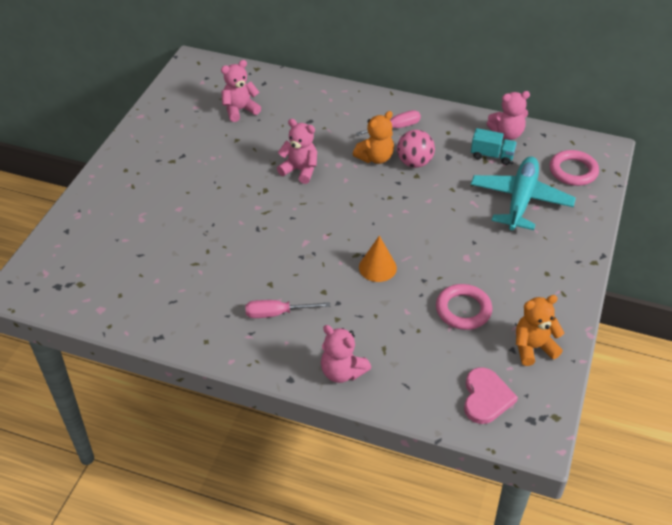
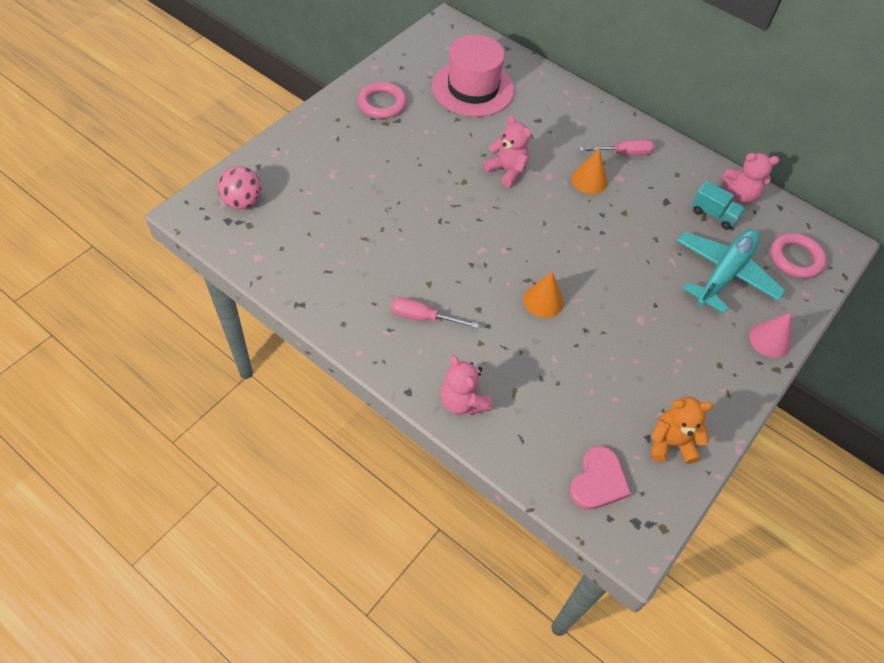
camera: 15 degrees right, 10 degrees up
pink teddy bear [221,60,261,122] -> pink hat [432,35,514,117]
orange teddy bear [353,111,394,164] -> orange cone [571,148,608,194]
pink ball [397,130,435,168] -> pink ball moved to [217,166,262,209]
pink ring [436,284,492,330] -> pink ring moved to [358,82,407,119]
none -> pink cone [749,312,791,358]

